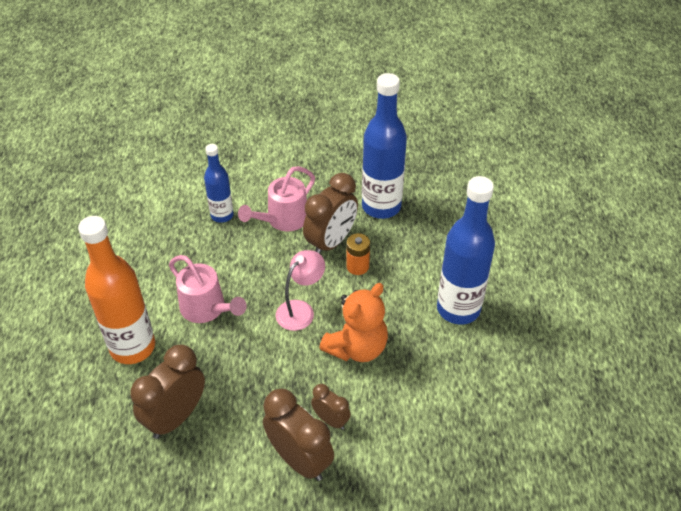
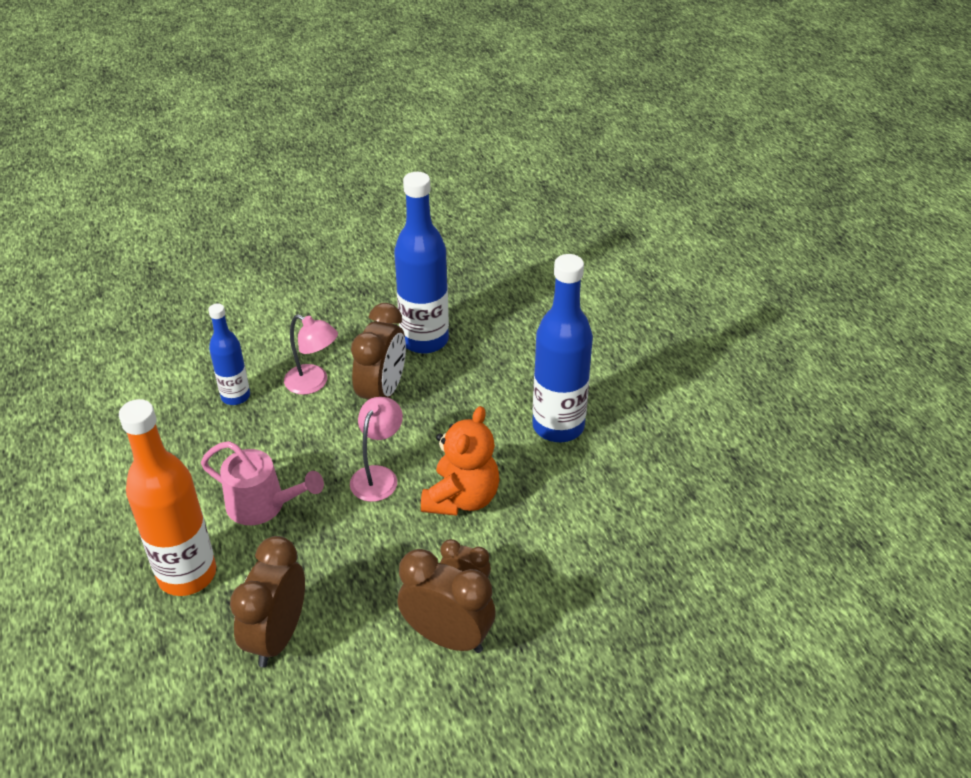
camera: 20 degrees left, 5 degrees down
pink watering can [238,166,315,231] -> pink lamp [284,314,338,395]
orange battery [346,233,370,275] -> none

